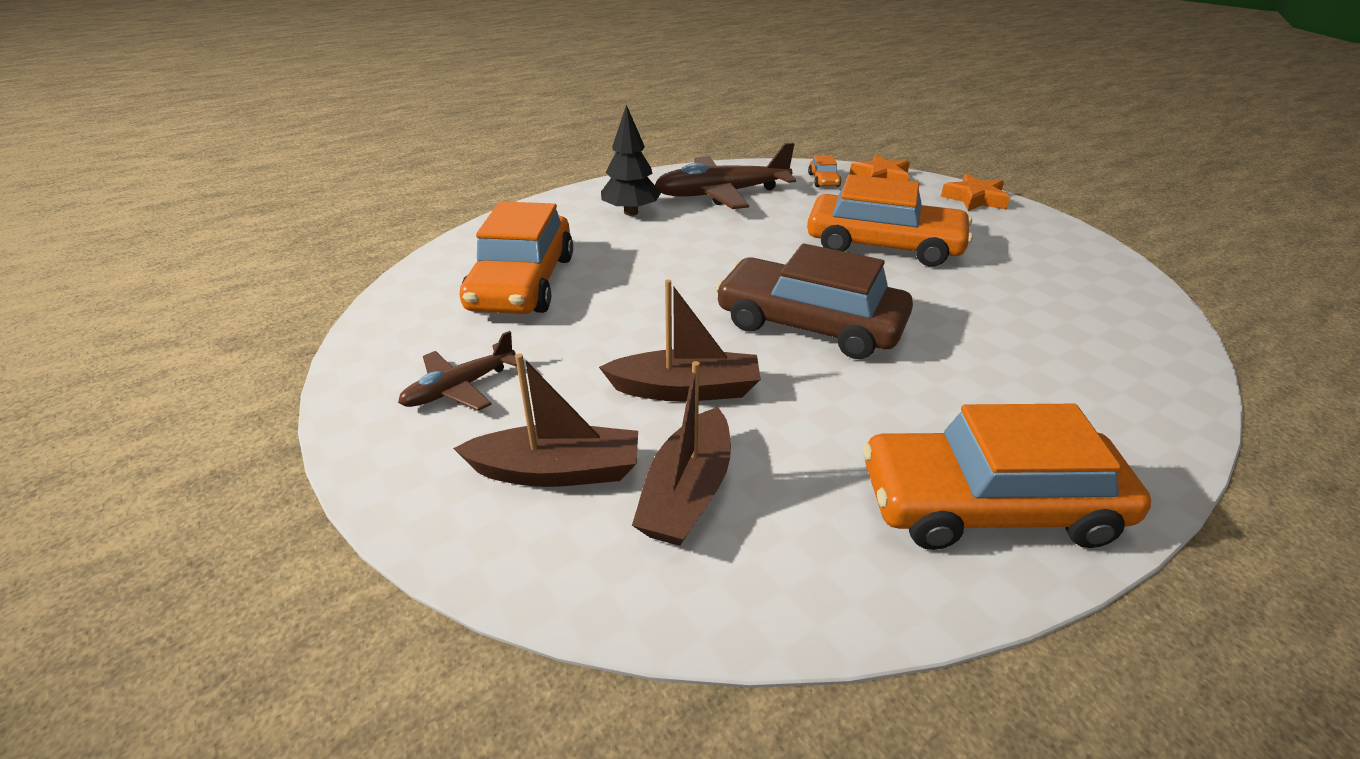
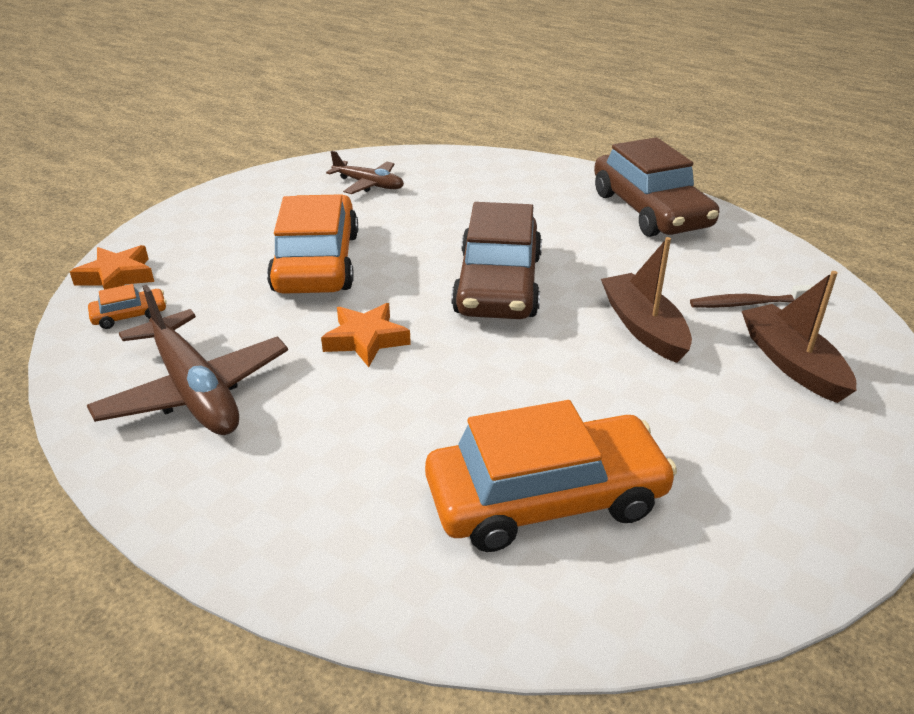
camera: 110 degrees left, 0 degrees up
brown plane [398,331,517,411] -> brown plane moved to [326,151,404,194]
black tree [601,105,661,216] -> none
brown boat [632,361,731,546] -> brown toothbrush [690,285,814,308]
orange car [862,404,1151,550] -> brown car [594,137,719,237]
orange star [941,174,1010,211] -> orange star moved to [321,303,411,367]

